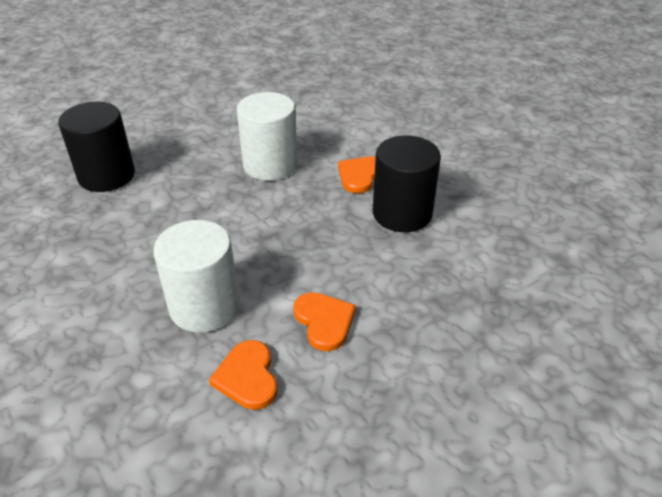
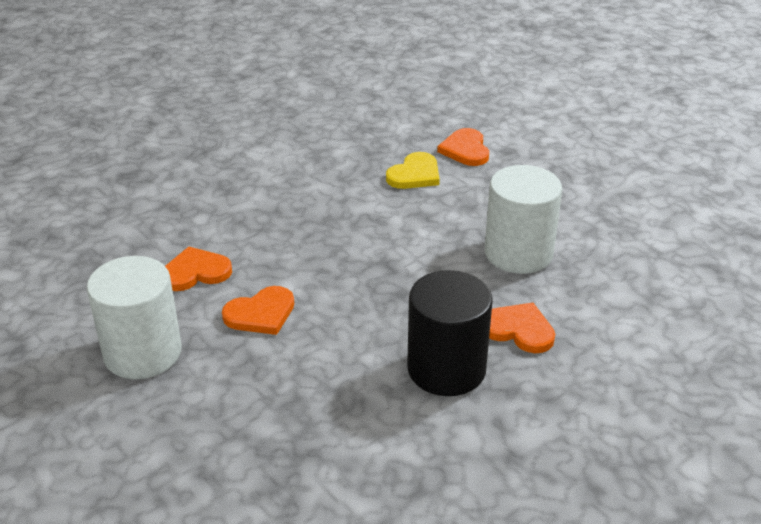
camera: 85 degrees right, 5 degrees down
black cylinder [58,102,135,192] -> orange heart [437,128,489,166]
white cylinder [153,220,240,333] -> white cylinder moved to [87,256,182,379]
none -> yellow heart [386,152,440,189]

